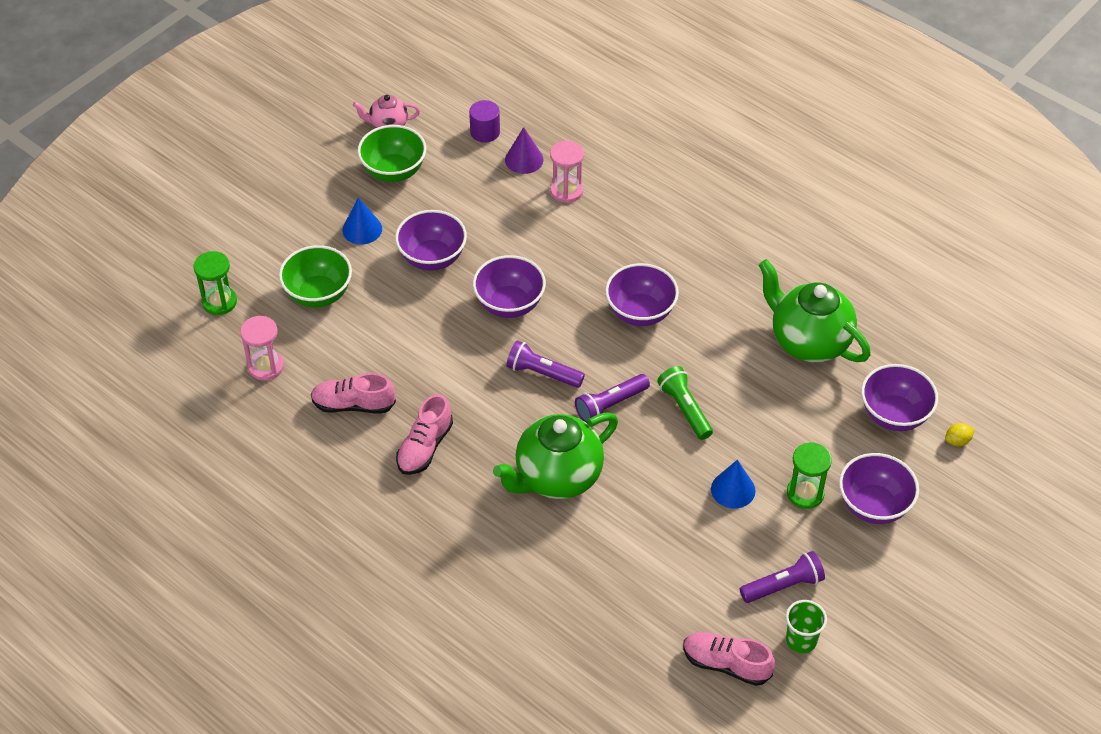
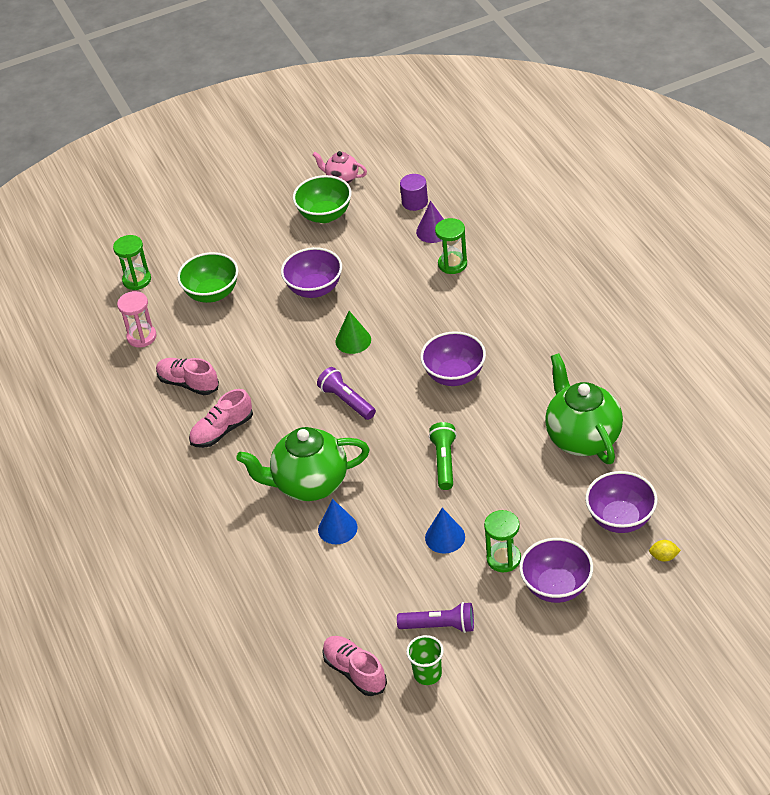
camera: 30 degrees right, 5 degrees down
blue cone [342,197,382,245] -> blue cone moved to [318,499,358,544]
purple bowl [473,255,546,318] -> green cone [335,311,371,354]
pink hourglass [550,141,584,203] -> green hourglass [435,218,467,274]
purple flashlight [575,374,650,424] -> none

